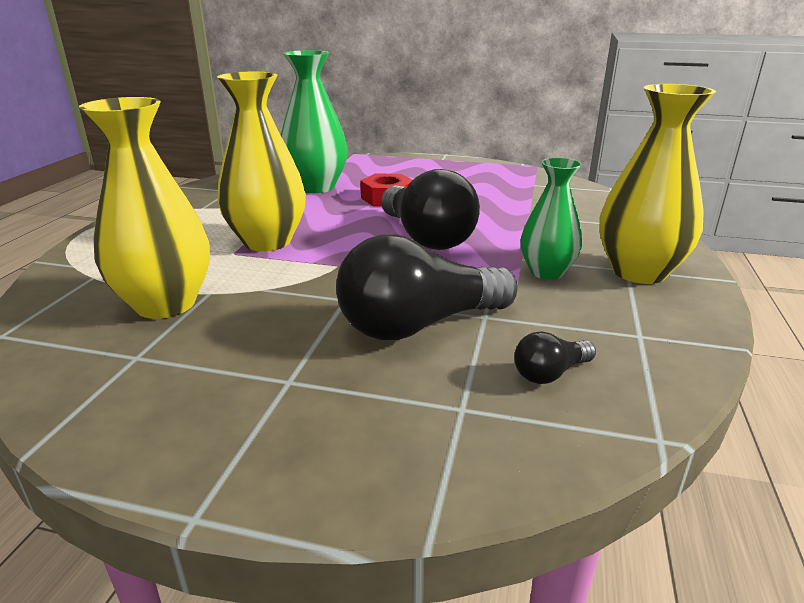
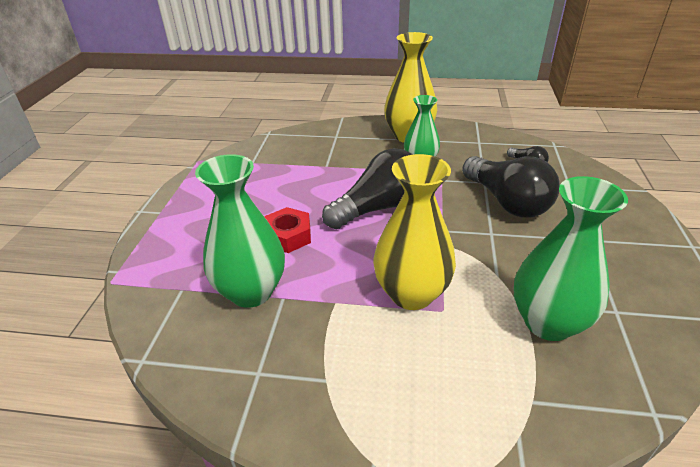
camera: 95 degrees left, 10 degrees up
yellow vase [79,97,210,319] -> green vase [514,176,628,341]

